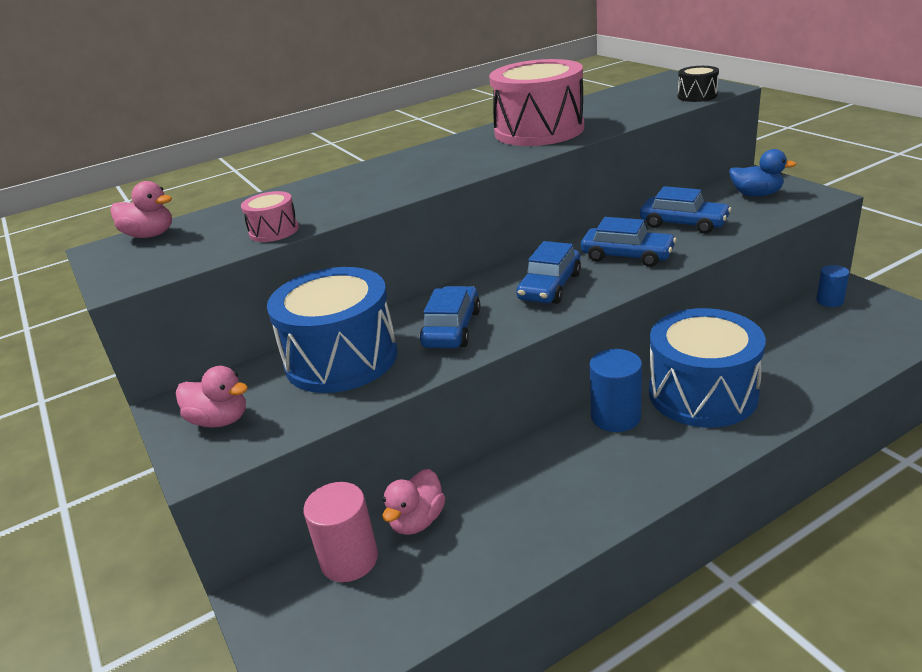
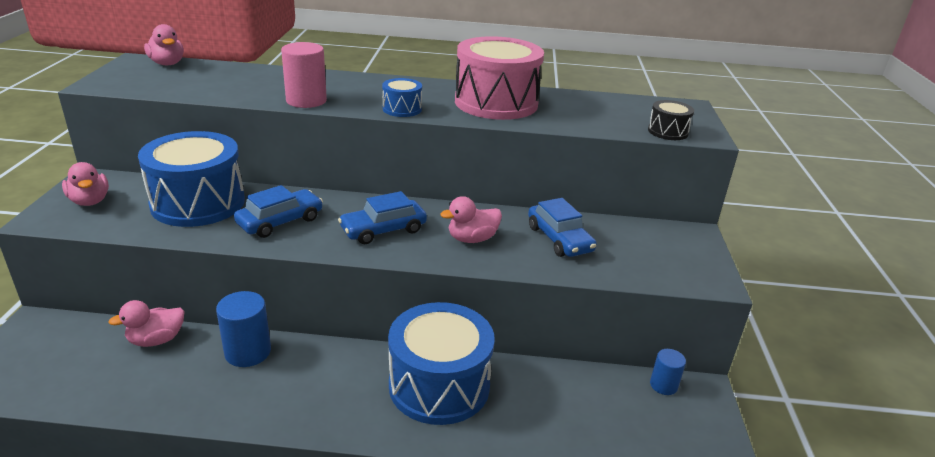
camera: 30 degrees right, 0 degrees up
pink drum [241,191,299,242] -> none
pink cylinder [303,482,378,582] -> pink cylinder moved to [281,42,327,108]
blue car [581,217,676,267] -> pink duck [440,196,502,243]
blue cylinder [589,349,642,432] -> blue cylinder moved to [216,291,271,367]
blue duck [729,149,796,197] -> none
none -> blue drum [382,78,422,117]

